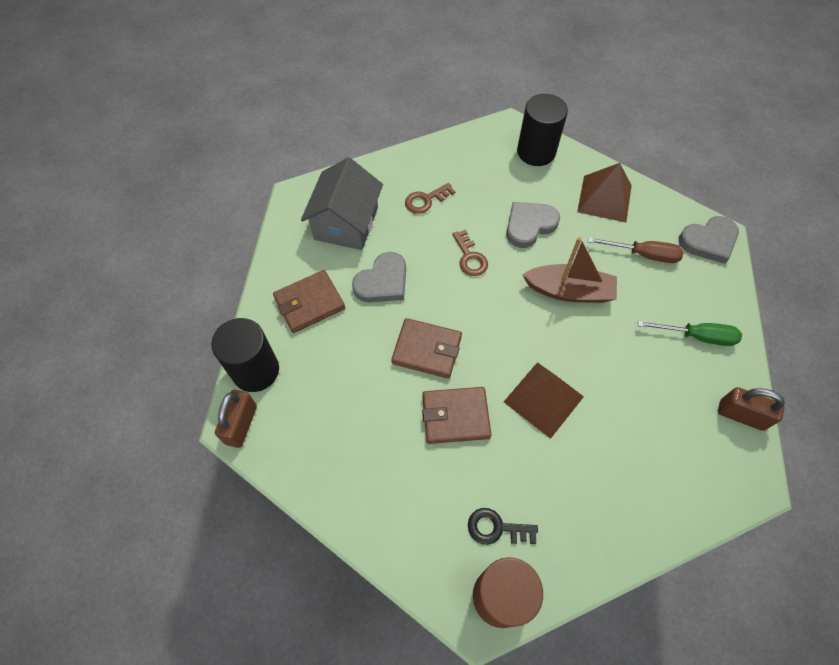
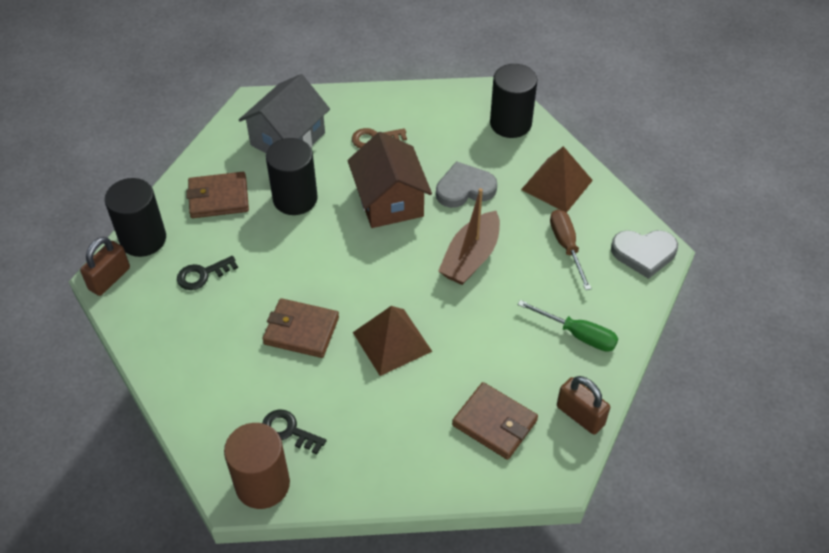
camera: 20 degrees right, 10 degrees down
grey heart [352,252,406,302] -> black cylinder [266,138,318,215]
brown wallet [391,318,462,378] -> brown wallet moved to [452,382,538,460]
brown key [453,230,488,276] -> brown house [347,132,432,228]
brown boat [522,237,617,303] -> brown boat turned 90 degrees clockwise [438,188,500,285]
brown screwdriver [588,237,684,263] -> brown screwdriver turned 135 degrees counterclockwise [550,209,592,290]
none -> black key [177,256,238,290]

